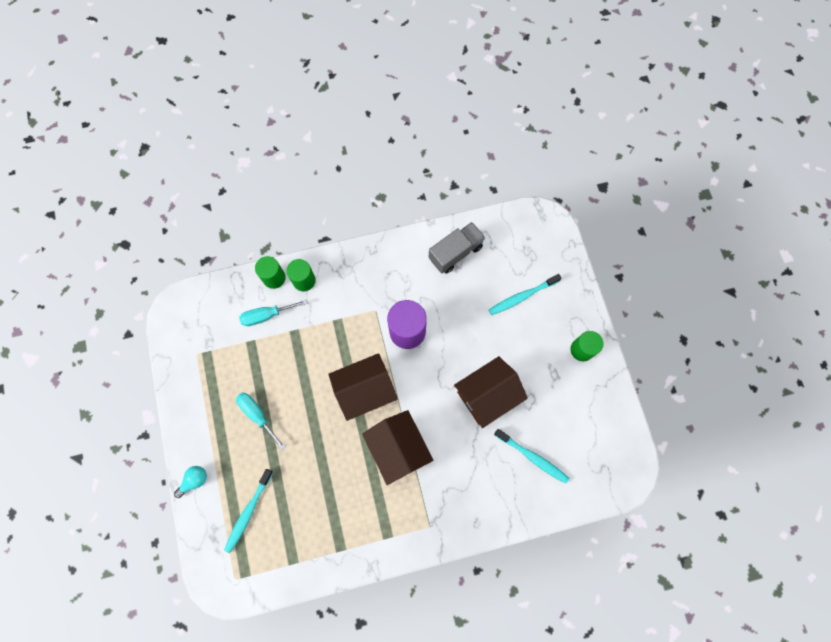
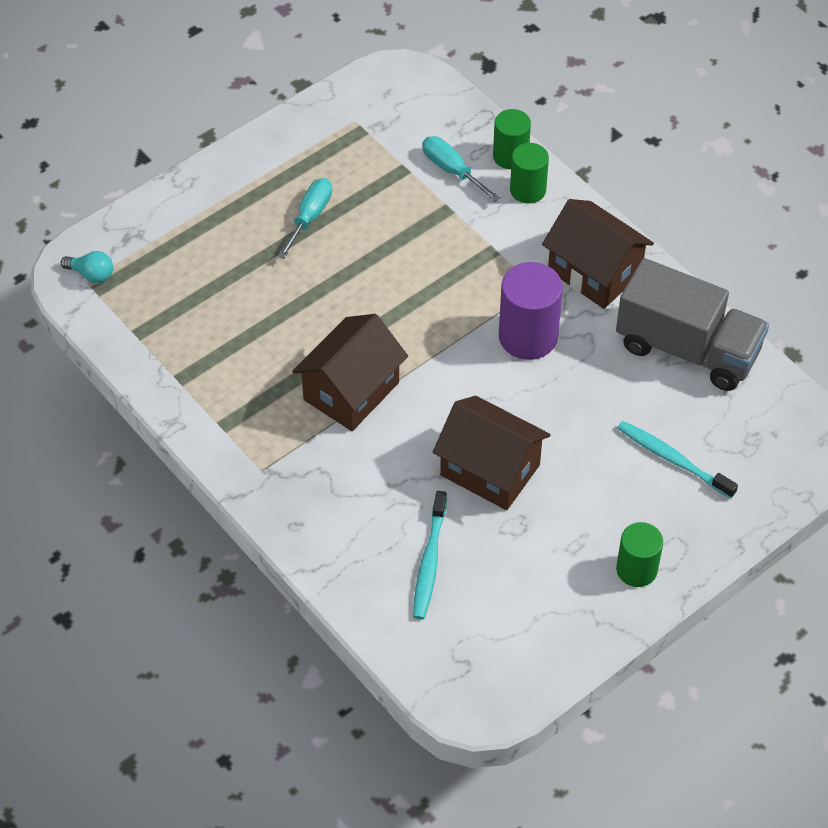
camera: 65 degrees right, 20 degrees down
turquoise light bulb [174,466,207,498] -> turquoise light bulb moved to [61,251,113,283]
turquoise toothbrush [224,469,273,553] -> none
brown house [328,353,398,421] -> brown house moved to [542,199,654,309]
grey truck [429,222,485,274] -> grey truck [616,258,769,391], size x1.51

